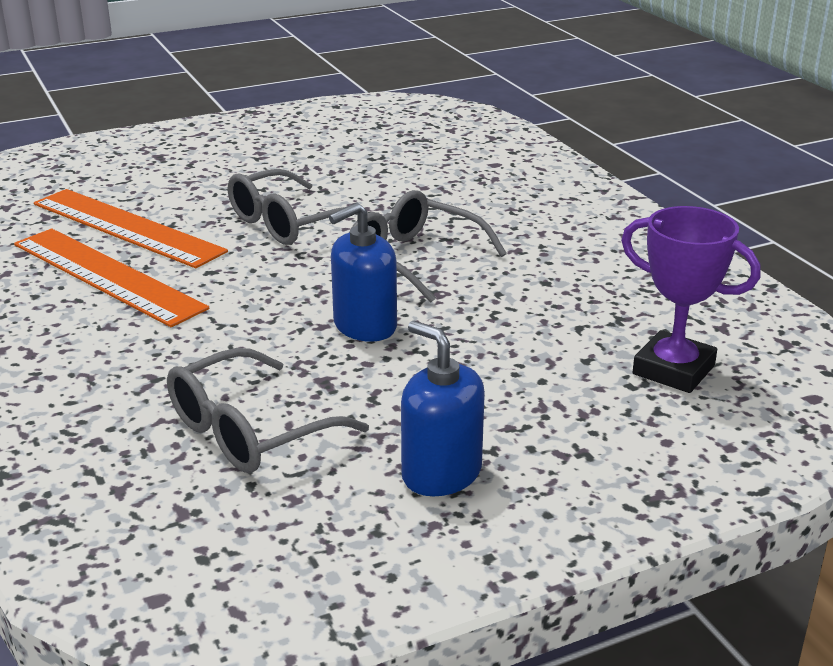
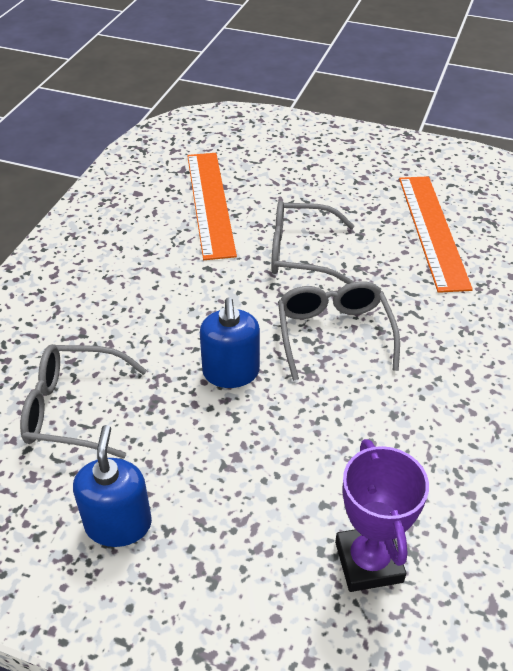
camera: 45 degrees right, 15 degrees up
orange ruler [14,229,209,327] -> orange ruler moved to [399,176,473,293]
blue soap dispenser [329,203,397,342] -> blue soap dispenser turned 105 degrees counterclockwise [200,297,260,388]

